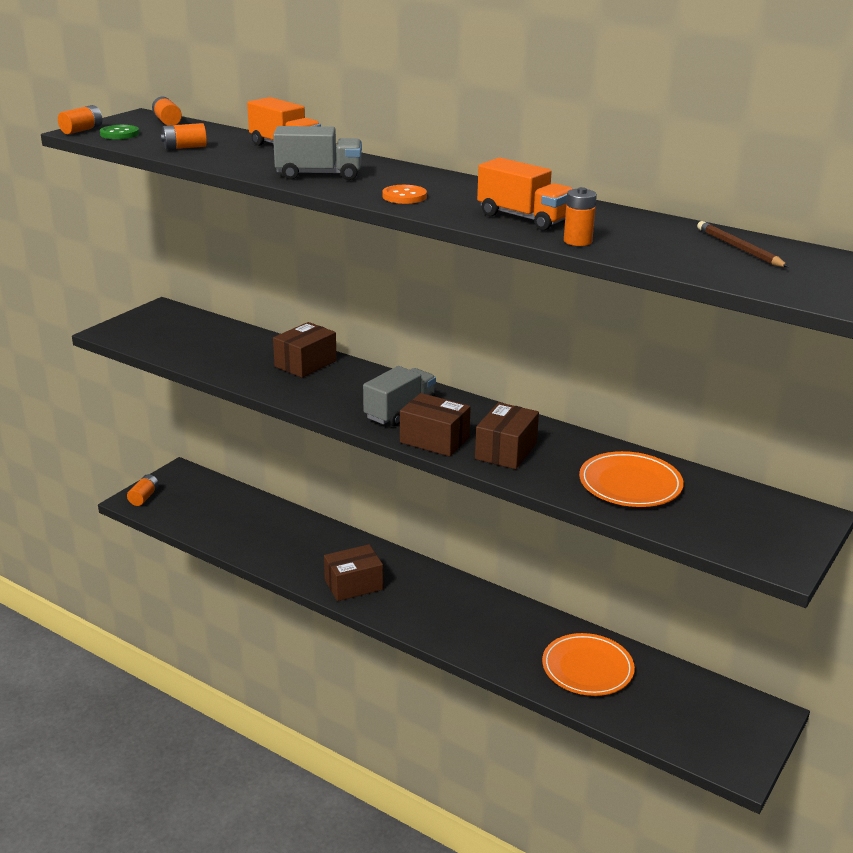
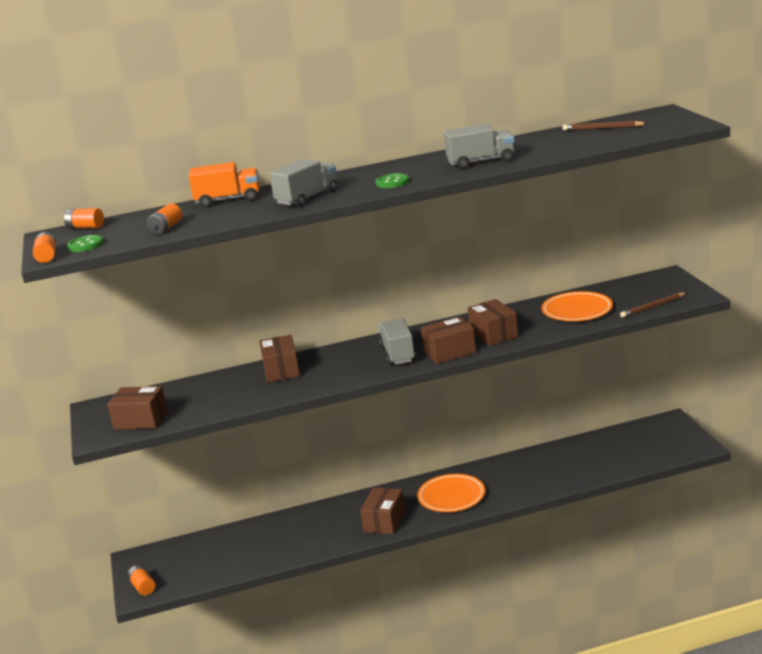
camera: 45 degrees left, 5 degrees down
orange button [382,185,427,204] -> green button [376,173,409,188]
orange truck [477,158,572,230] -> grey truck [444,124,515,169]
orange plate [542,633,635,696] -> orange plate moved to [417,474,485,512]
orange battery [564,187,597,246] -> none
none -> brown box [107,386,168,429]
none -> brown pencil [620,292,686,318]

